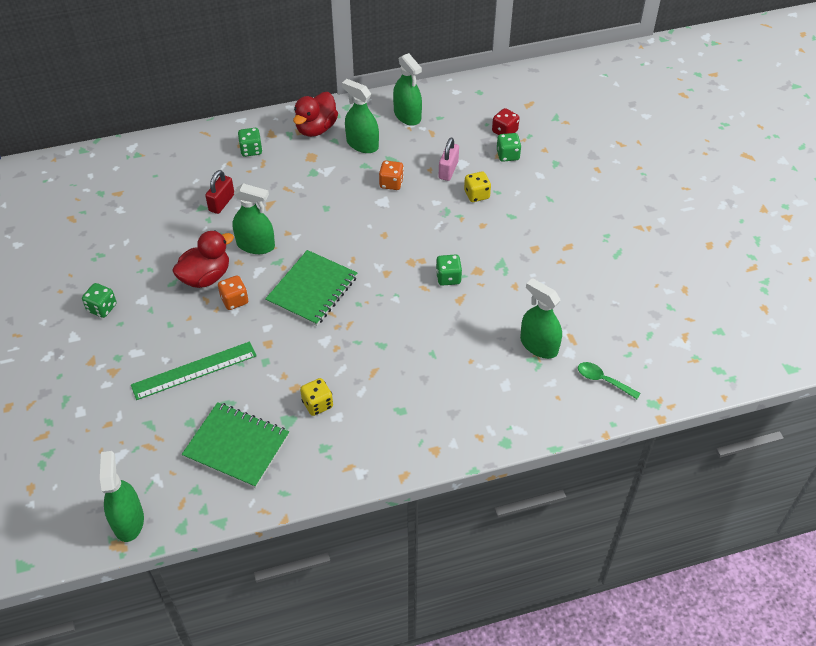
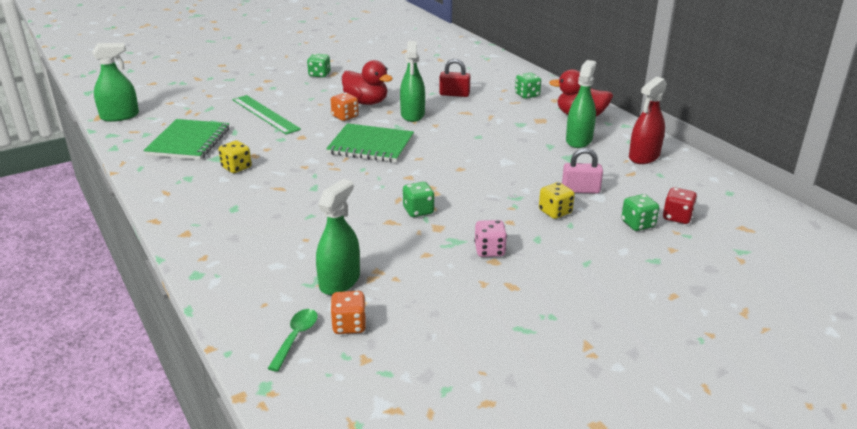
camera: 75 degrees right, 20 degrees down
orange dice [379,161,404,190] -> orange dice moved to [330,291,366,334]
green spray bottle [393,53,422,126] -> red spray bottle [629,77,667,164]
none -> pink dice [474,220,507,257]

